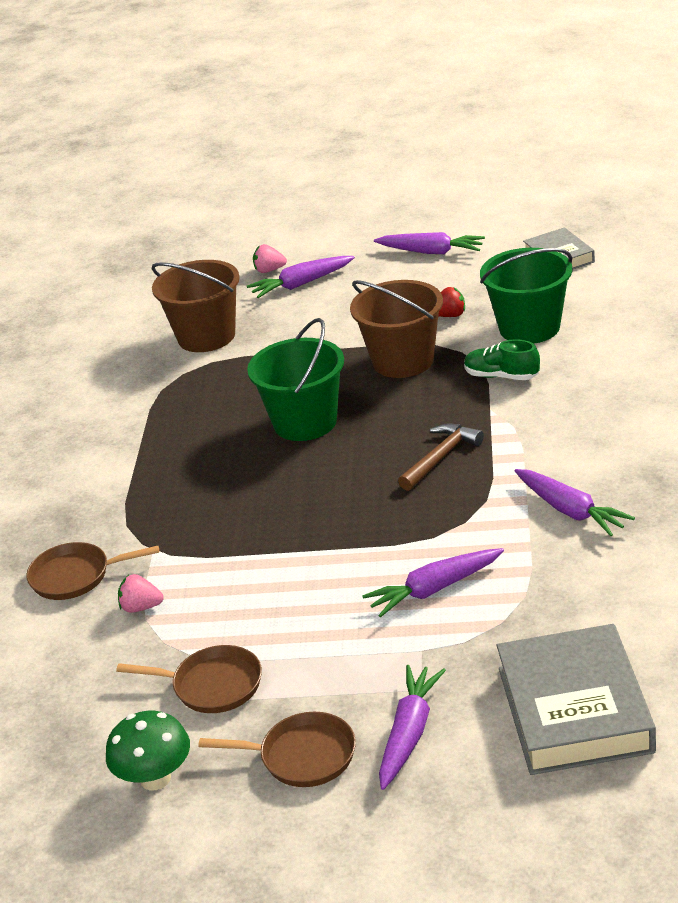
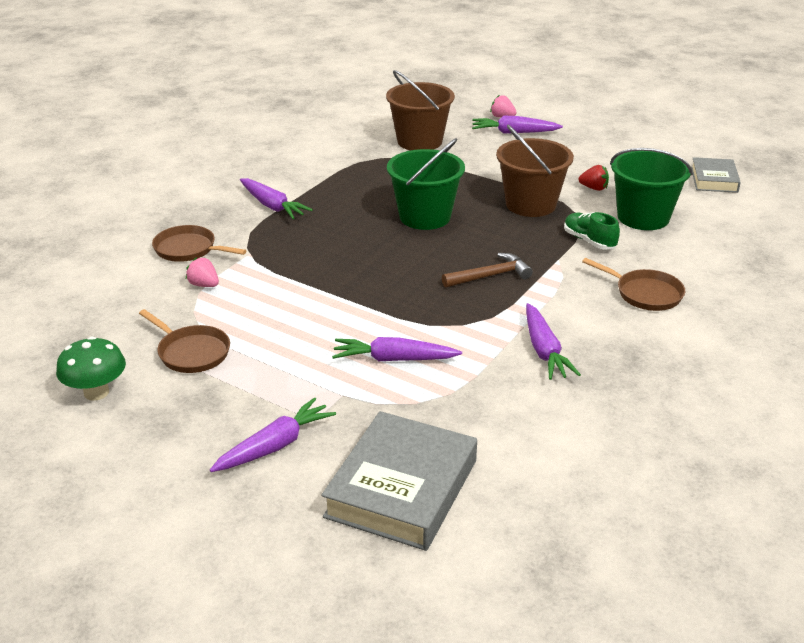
camera: 25 degrees right, 0 degrees up
brown pan [198,712,356,787] -> brown pan moved to [582,258,685,311]
purple carrot [374,232,485,254] -> purple carrot moved to [240,178,313,219]

